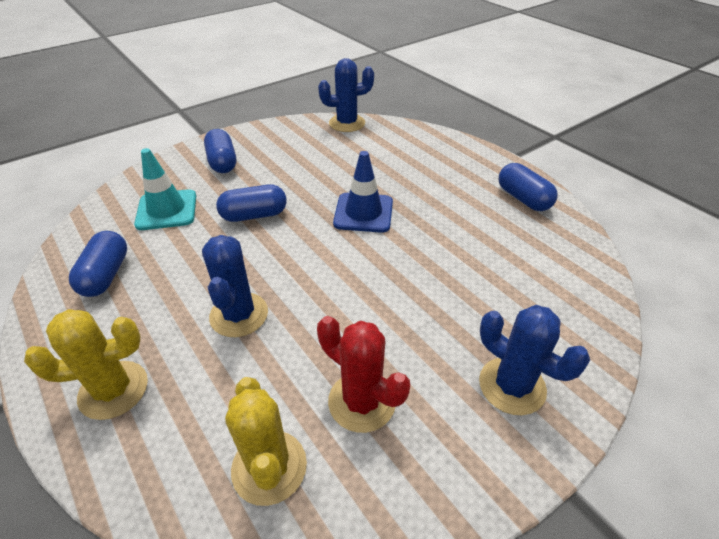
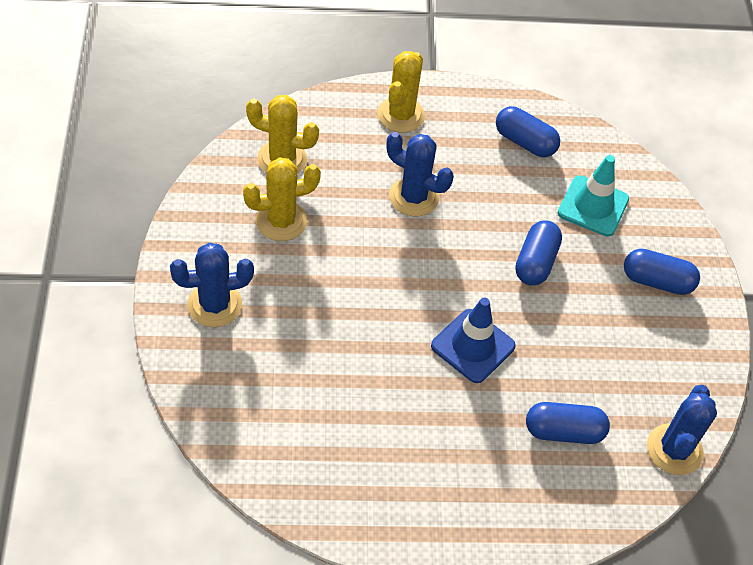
camera: 120 degrees right, 10 degrees up
red cactus [317,316,410,433] -> yellow cactus [243,157,321,241]
blue capsule [499,163,558,211] -> blue capsule moved to [526,402,610,444]

